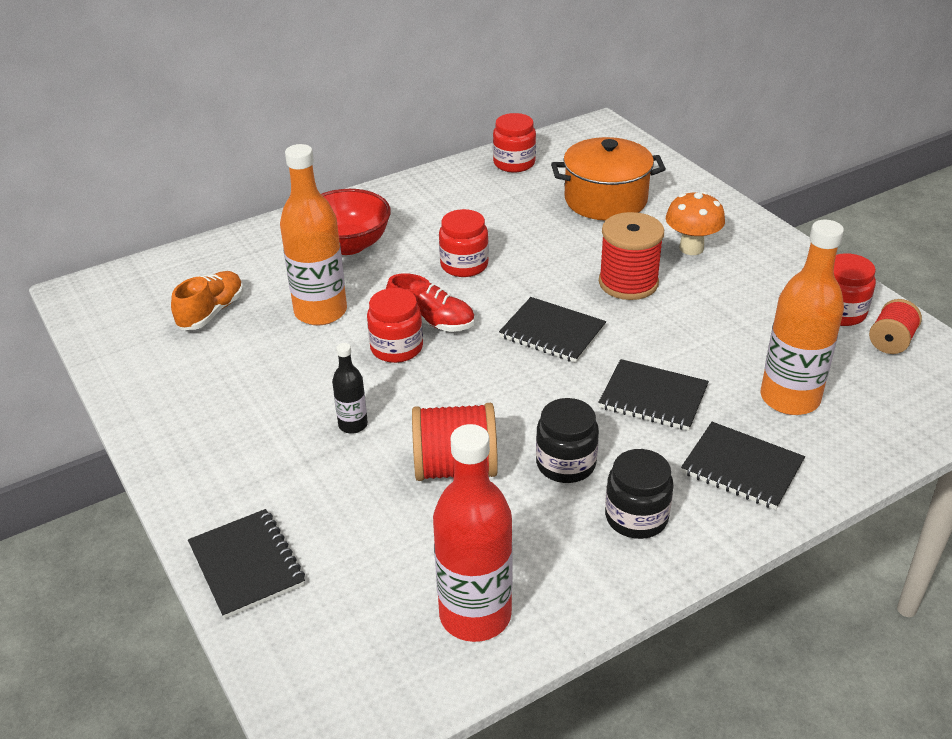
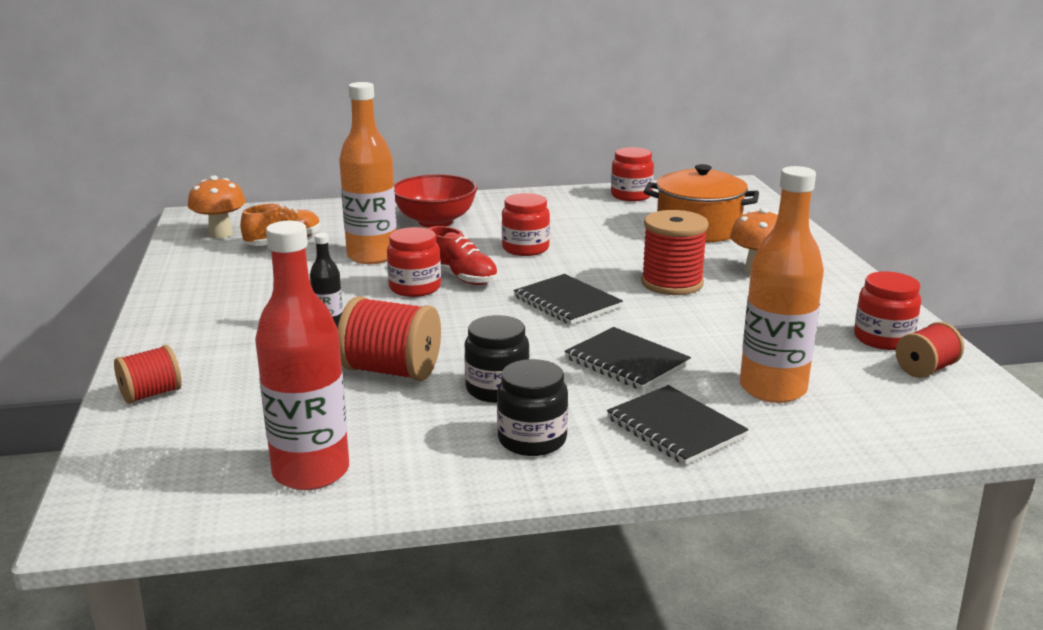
camera: 20 degrees right, 15 degrees down
black notebook [188,509,305,619] -> red spool [114,345,182,404]
none -> orange mushroom [188,175,246,239]

